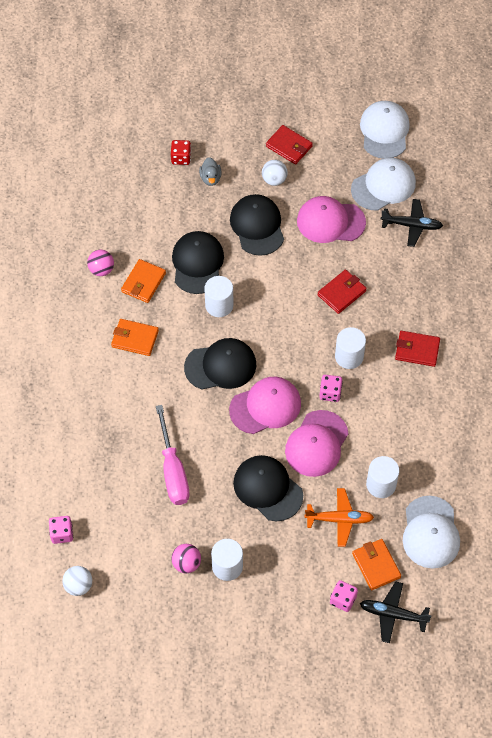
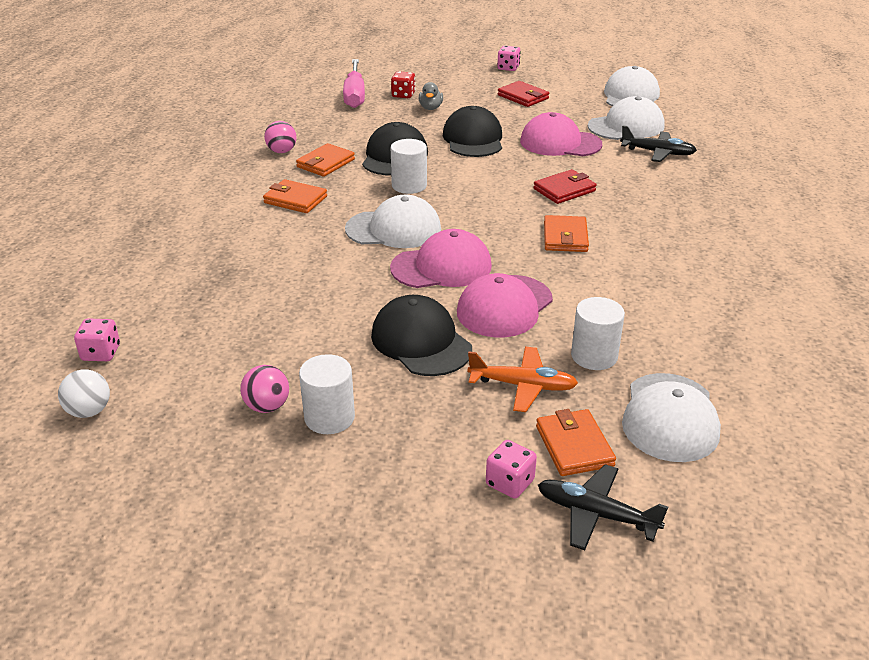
camera: 10 degrees right, 25 degrees down
pink screwdriver [156,405,189,505] -> pink screwdriver moved to [343,59,365,108]
black cap [184,338,257,389] -> white cap [345,195,441,248]
white ball [262,160,288,186] -> none
pink dice [319,375,343,402] -> pink dice moved to [497,46,521,71]
white cylinder [335,327,366,369] -> orange wallet [544,215,589,252]
red wallet [395,331,440,367] -> none

